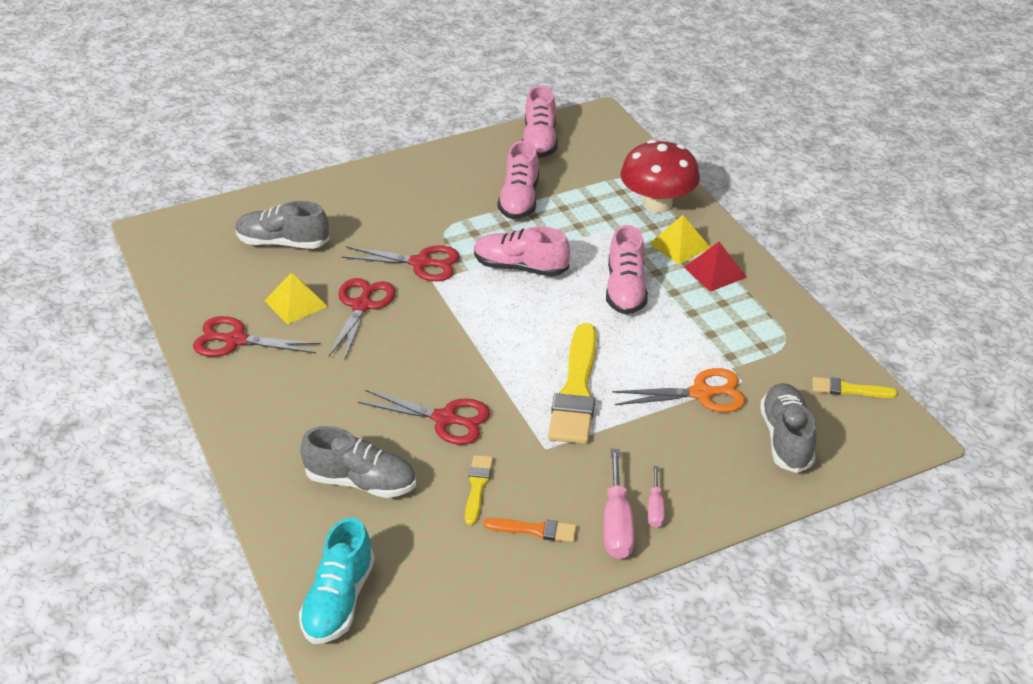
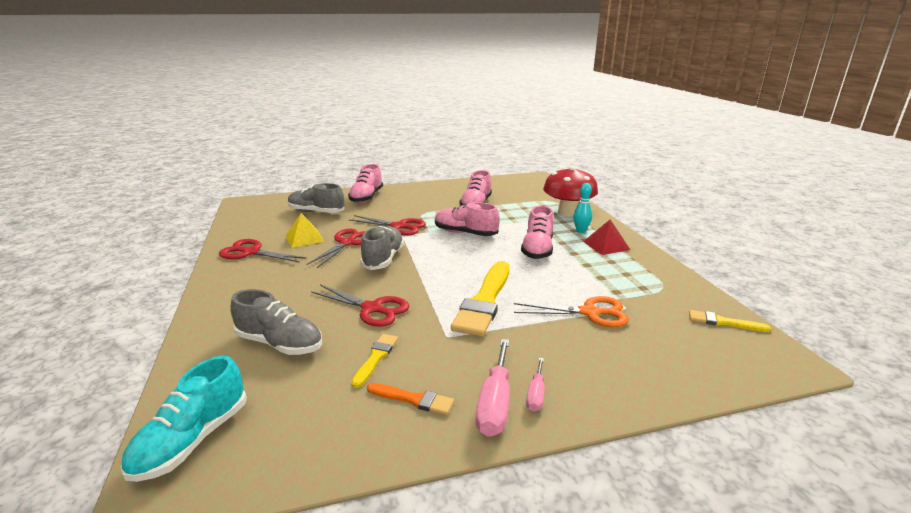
camera: 10 degrees right, 15 degrees down
pink shoe [522,85,558,158] -> pink shoe moved to [348,164,383,203]
yellow pyramid [649,215,711,265] -> turquoise bowling pin [573,183,592,233]
grey shoe [760,383,817,473] -> grey shoe moved to [360,226,404,270]

